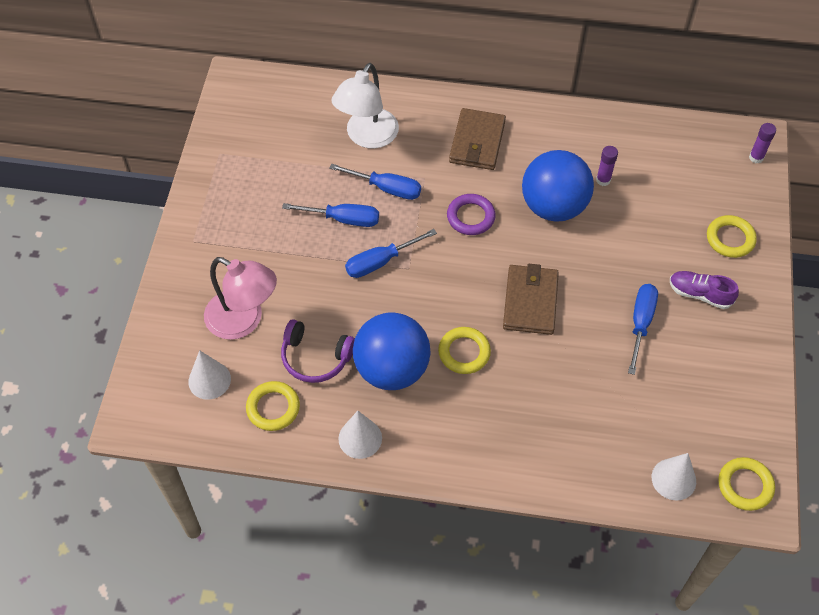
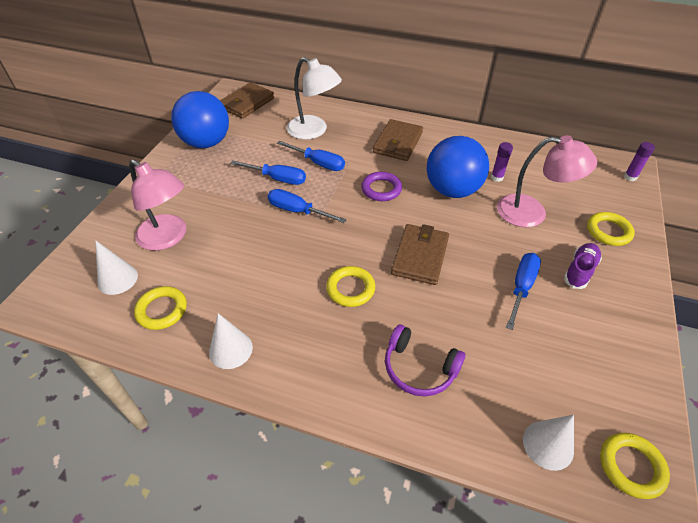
camera: 10 degrees right, 10 degrees down
purple headphones [281,319,355,383] -> purple headphones moved to [385,324,466,396]
white lamp [331,63,399,149] -> white lamp turned 90 degrees counterclockwise [287,57,342,140]
blue screwdriver [345,229,437,278] -> blue screwdriver turned 45 degrees clockwise [268,189,347,223]
blue ball [353,312,431,390] -> blue ball moved to [171,91,229,148]
purple shoe [670,271,739,309] -> purple shoe turned 90 degrees clockwise [564,243,602,289]
none -> brown wallet [220,82,274,119]
none -> pink lamp [497,135,597,227]

